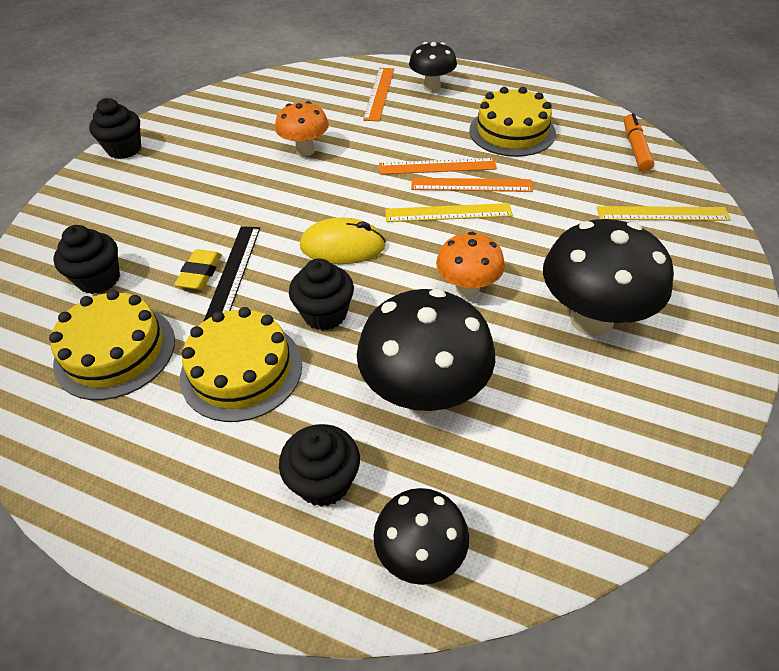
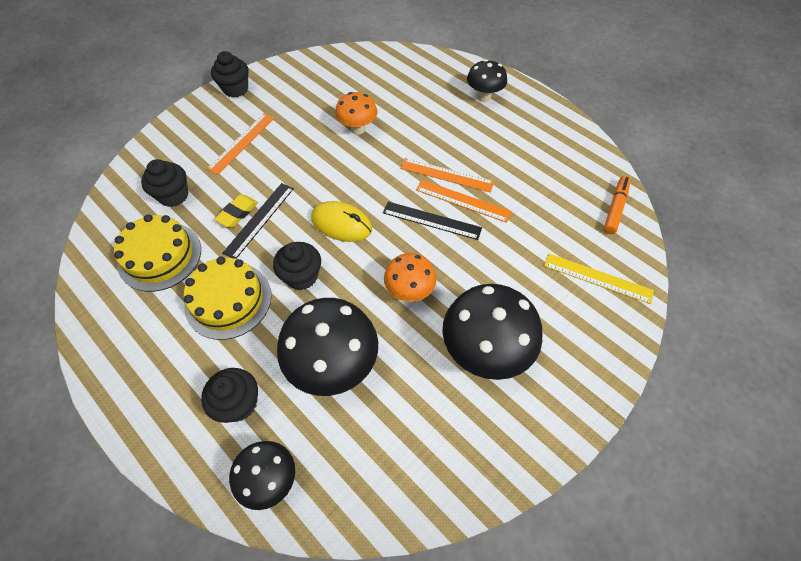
camera: 20 degrees right, 10 degrees up
orange ruler [363,68,394,121] -> orange ruler moved to [207,113,275,175]
yellow ruler [385,203,513,222] -> black ruler [383,202,482,240]
yellow cake [469,87,556,157] -> none

